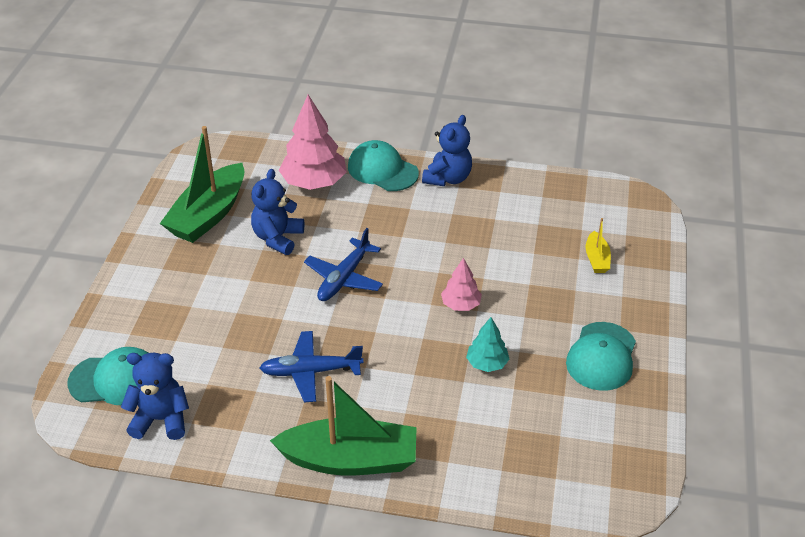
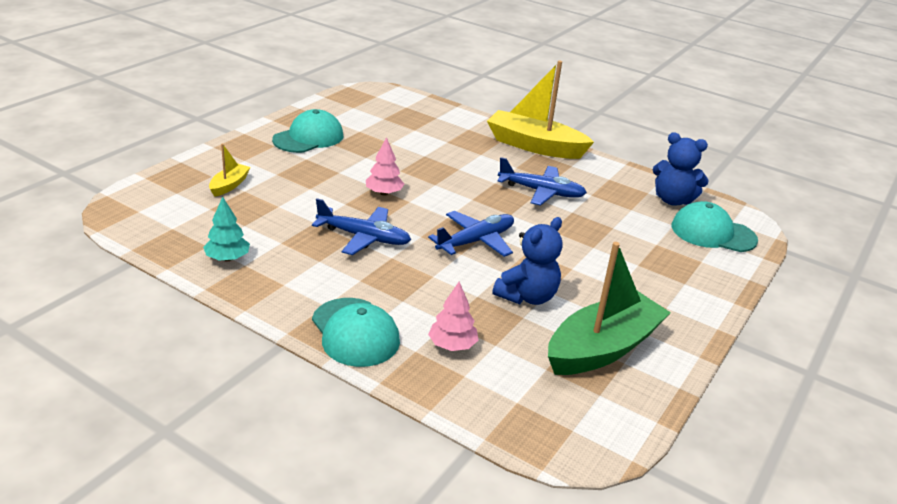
camera: 160 degrees left, 10 degrees down
green boat [270,376,417,476] -> yellow boat [487,61,594,159]
pink tree [279,95,347,190] -> pink tree [428,282,479,351], size x0.54
blue teddy bear [422,115,472,186] -> none
turquoise tree [466,317,509,372] -> turquoise tree moved to [203,197,250,261]
none -> blue plane [312,198,411,255]

